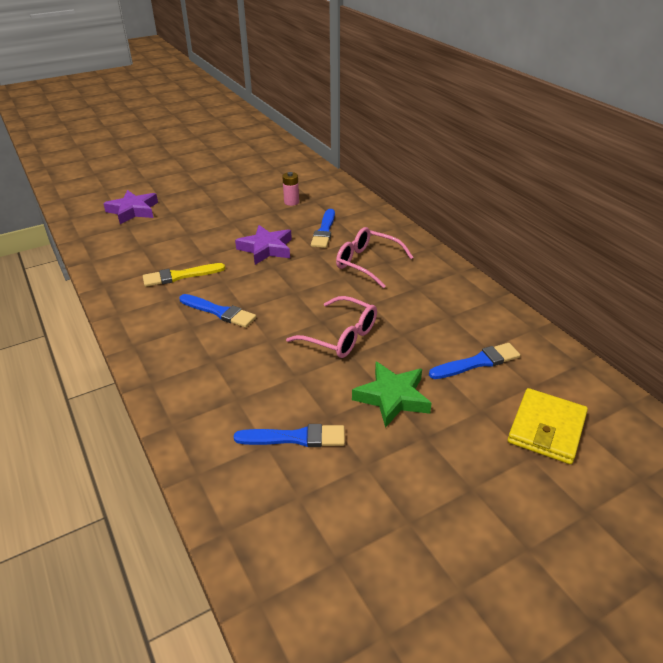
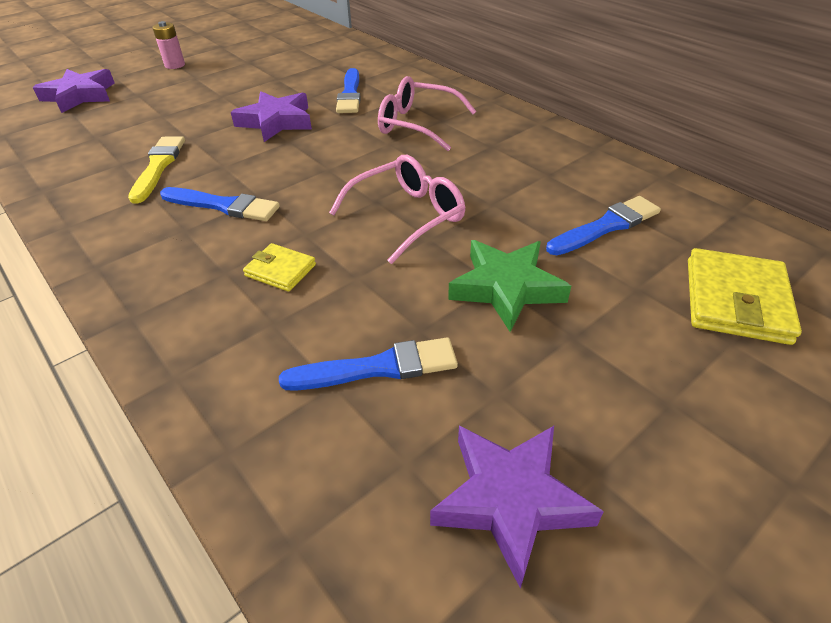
camera: 10 degrees left, 5 degrees up
yellow brush [143,263,225,287] -> yellow brush turned 120 degrees clockwise [128,136,185,203]
pink battery [282,172,299,206] -> pink battery moved to [153,21,185,69]
pink glasses [286,296,377,358] -> pink glasses turned 60 degrees counterclockwise [329,155,466,264]
none -> yellow wallet [243,243,316,292]
none -> purple star [430,426,604,589]

